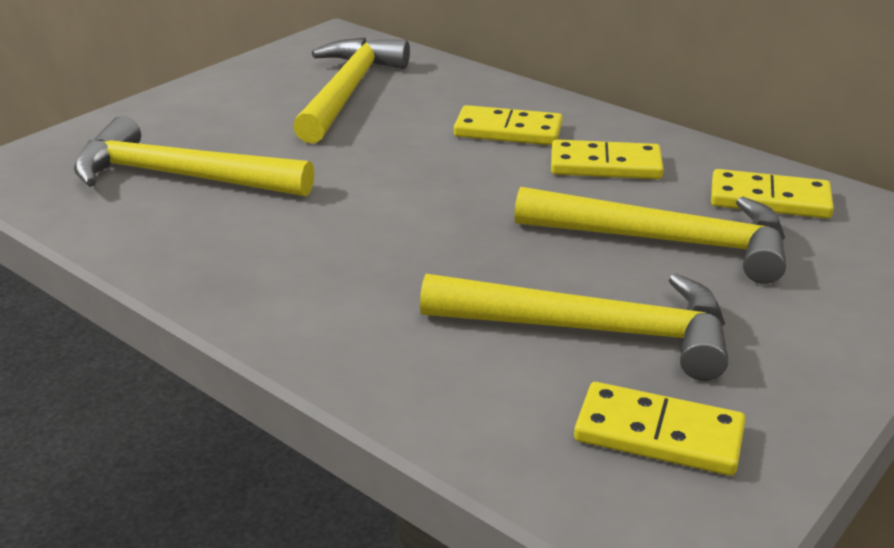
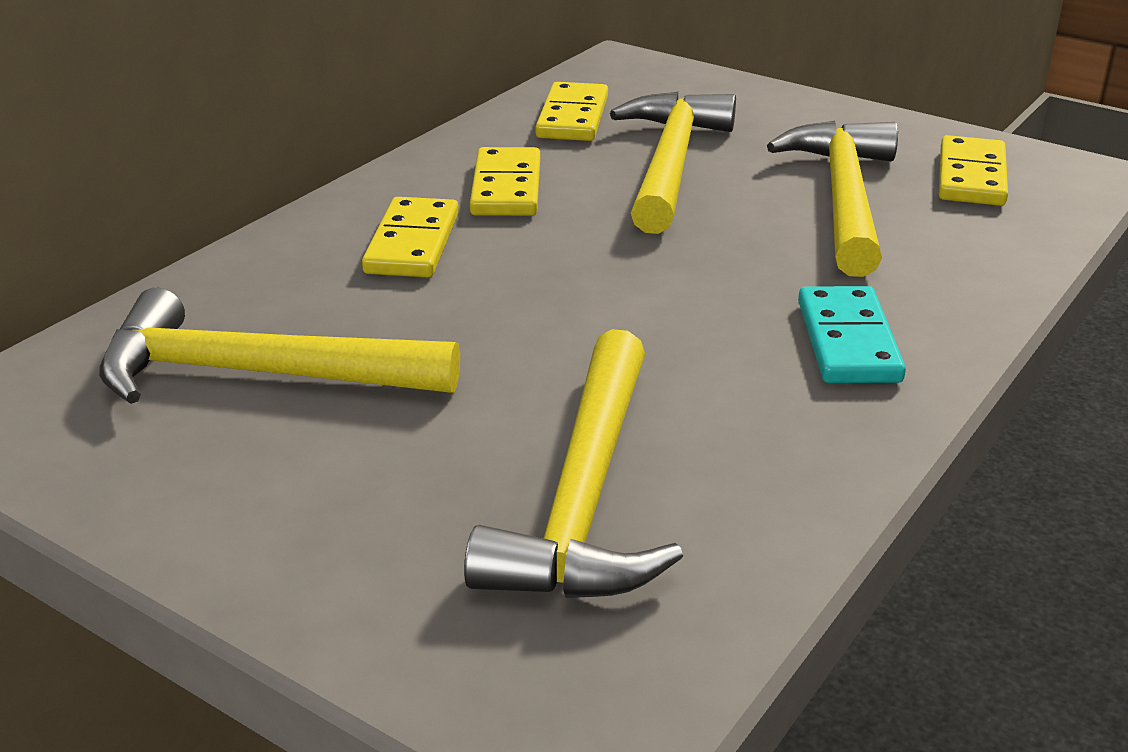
camera: 95 degrees left, 0 degrees up
none -> turquoise domino [798,286,906,383]

